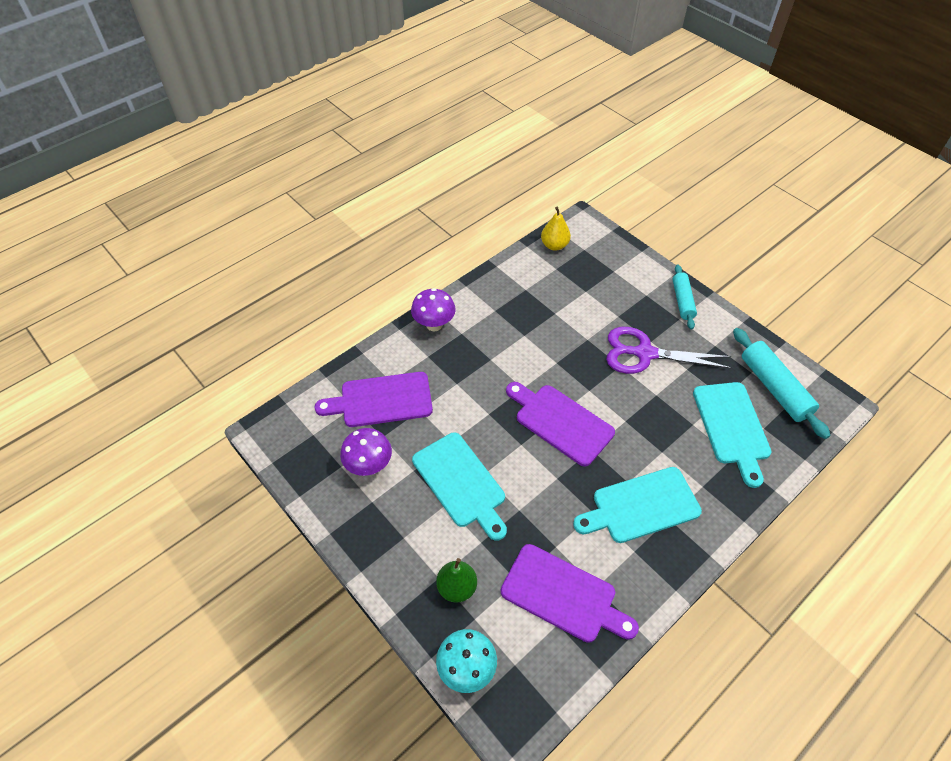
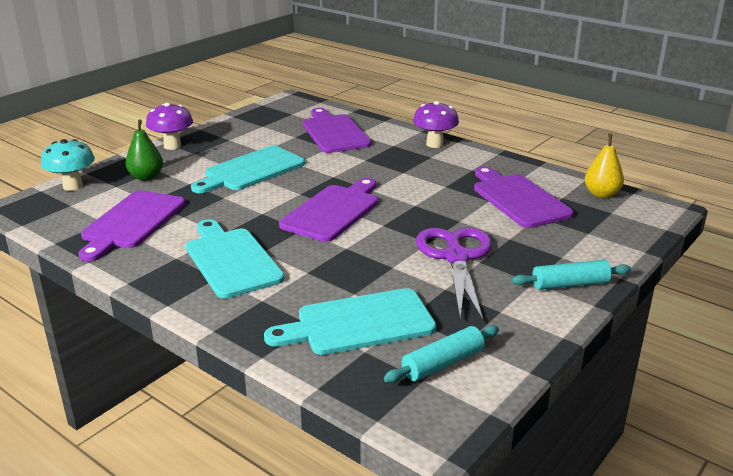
camera: 80 degrees right, 25 degrees down
purple mushroom [340,428,392,476] -> purple mushroom moved to [146,103,193,150]
turquoise rolling pin [733,328,830,439] -> turquoise rolling pin [384,325,499,383], size x0.64
none -> purple cutting board [474,166,574,228]

